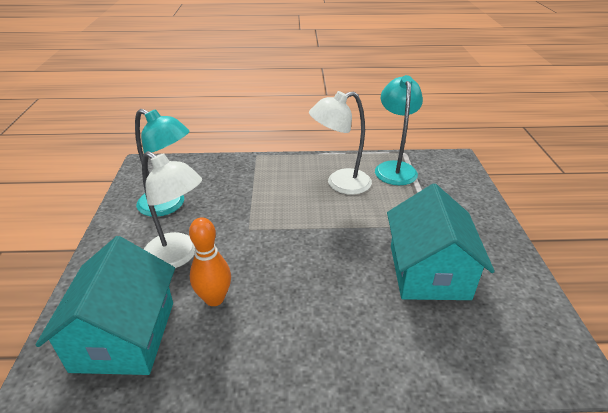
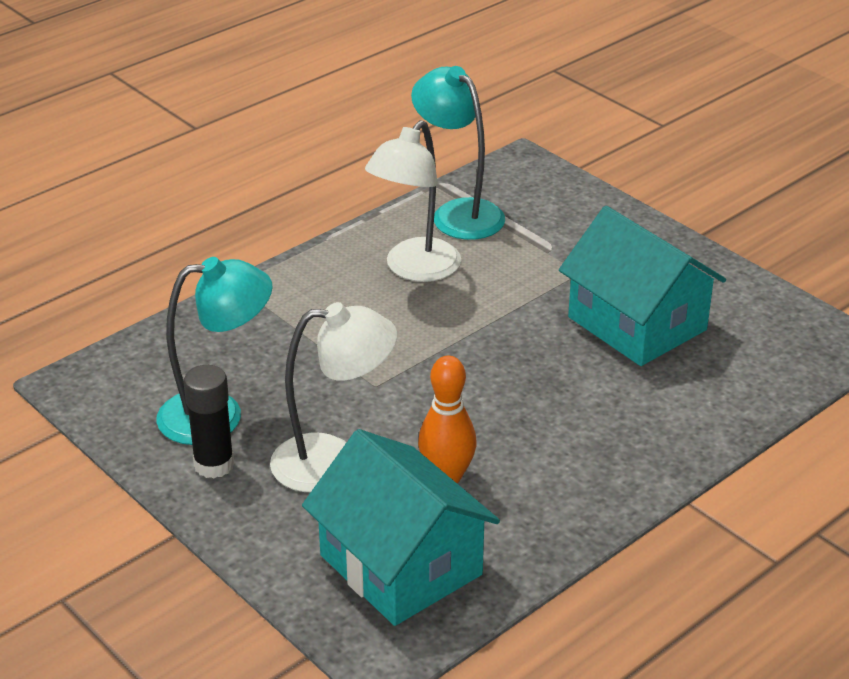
camera: 40 degrees left, 0 degrees up
none -> black glue stick [184,365,234,478]

